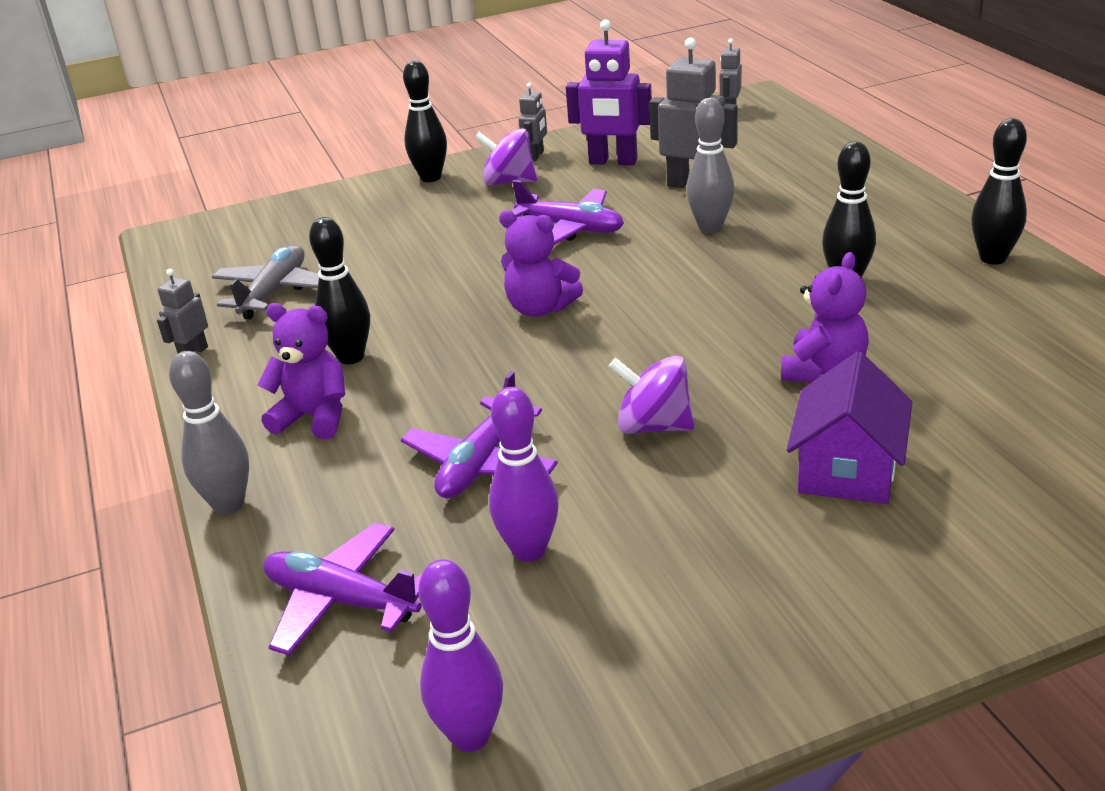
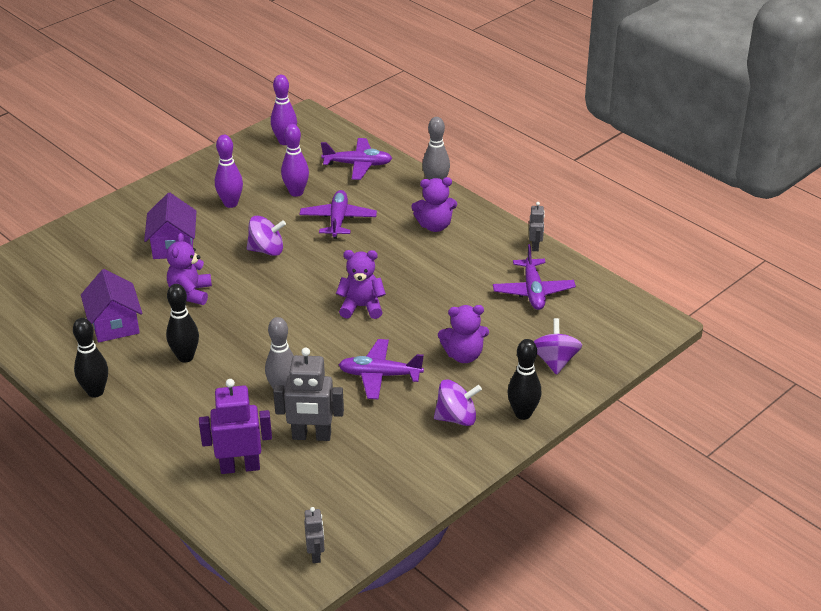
camera: 155 degrees right, 5 degrees up
grey plane [212,245,319,319] -> purple plane [493,244,576,310]
black bowling pin [309,217,370,364] -> none
grey robot [519,83,547,161] -> none
purple robot [566,20,652,165] -> purple robot moved to [199,379,272,474]
none -> purple house [81,269,142,342]
none -> purple bowling pin [215,135,243,208]
none -> purple teddy bear [438,305,489,363]
none -> purple spinning top [533,318,582,375]

